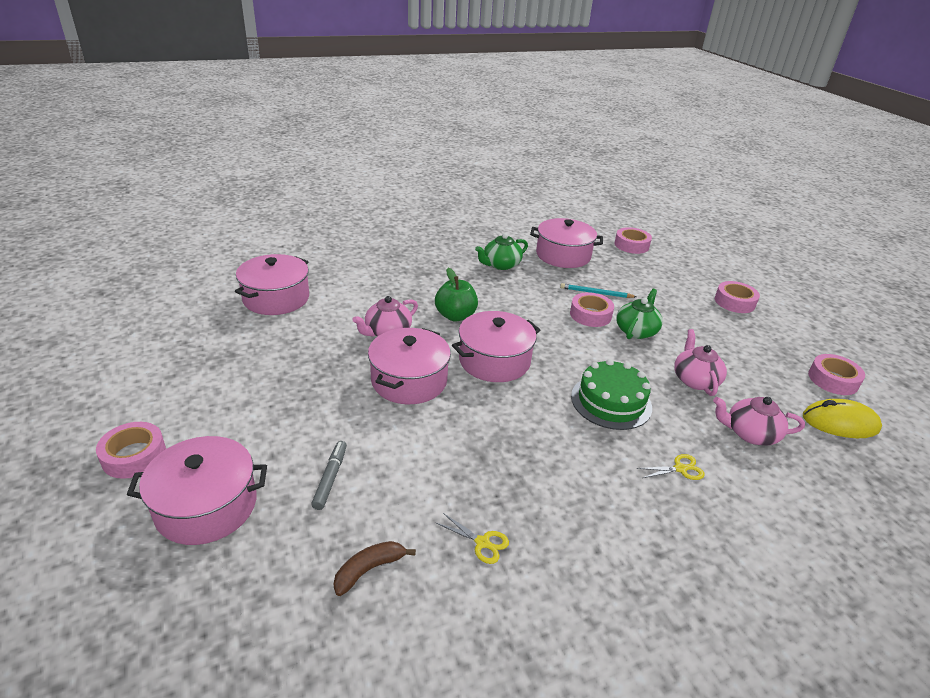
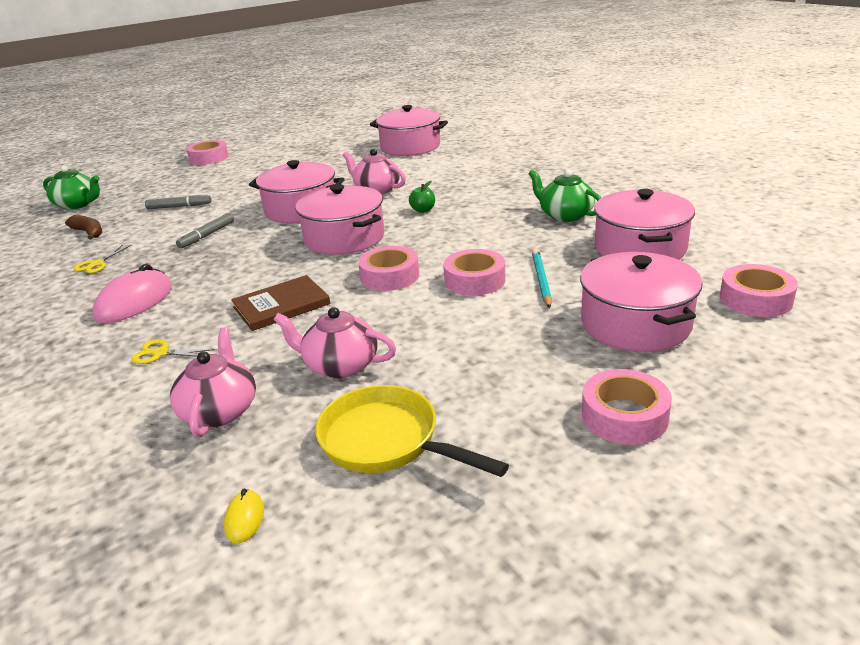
camera: 85 degrees right, 5 degrees down
pink pot [127,436,267,545] -> pink pot moved to [580,252,702,352]
green apple [435,268,478,321] -> green apple [409,181,435,213], size x0.54
green cake [571,359,652,430] -> brown book [231,275,331,331]
green teapot [616,289,663,339] -> green teapot moved to [43,165,100,210]
yellow scissors [637,454,705,480] -> yellow scissors turned 120 degrees clockwise [131,340,215,364]
pink teapot [674,329,727,396] -> pink teapot turned 150 degrees counterclockwise [274,307,396,378]
yellow mouse [803,399,882,438] -> yellow mouse [224,489,264,543], size x0.46
pink tape [808,354,865,395] -> pink tape moved to [358,246,419,291]
none -> pink mouse [93,264,172,323]
none -> grey marker [176,213,234,248]
none -> yellow pan [315,385,509,477]

